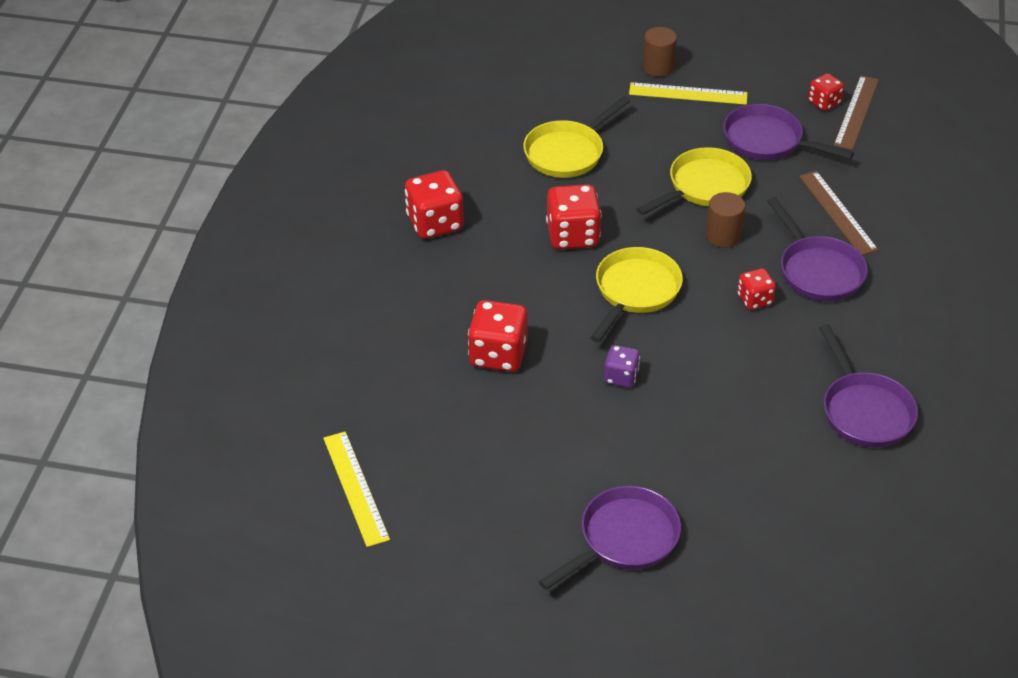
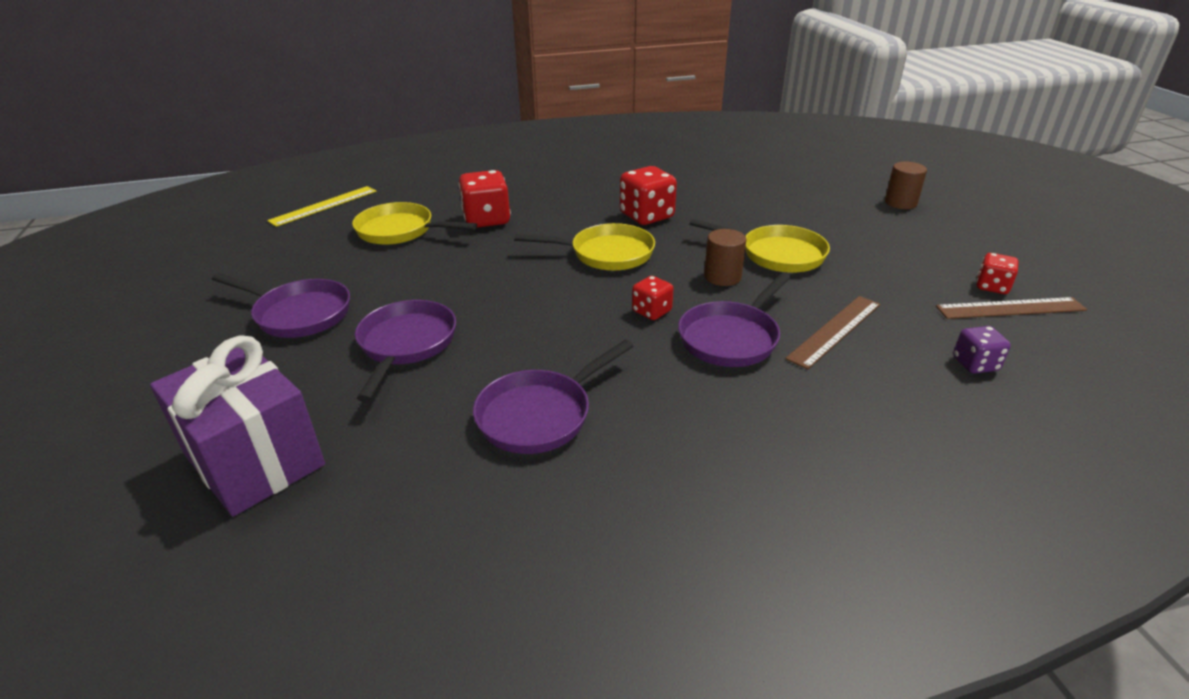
camera: 65 degrees right, 10 degrees down
red dice [405,170,464,239] -> none
yellow pan [523,96,630,178] -> yellow pan moved to [352,202,477,245]
purple dice [604,345,640,388] -> purple dice moved to [953,326,1011,374]
yellow ruler [629,82,748,105] -> none
purple pan [723,104,854,160] -> purple pan moved to [355,300,456,402]
none -> purple gift [150,336,325,517]

